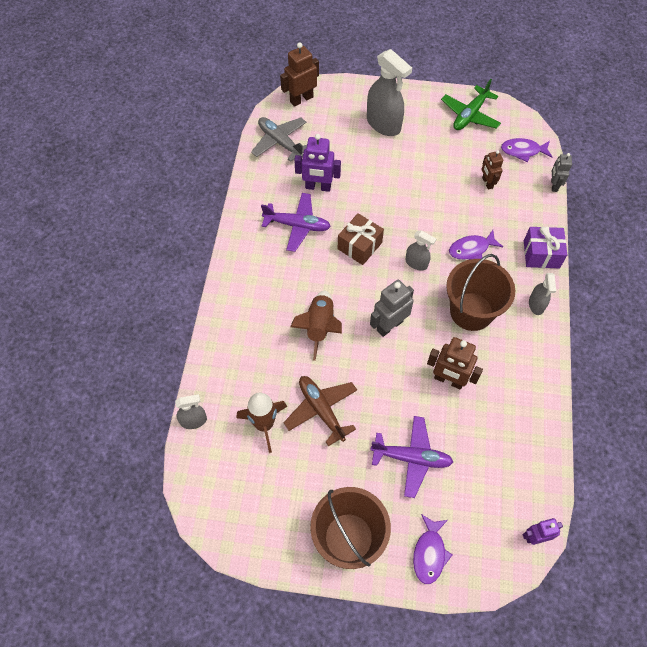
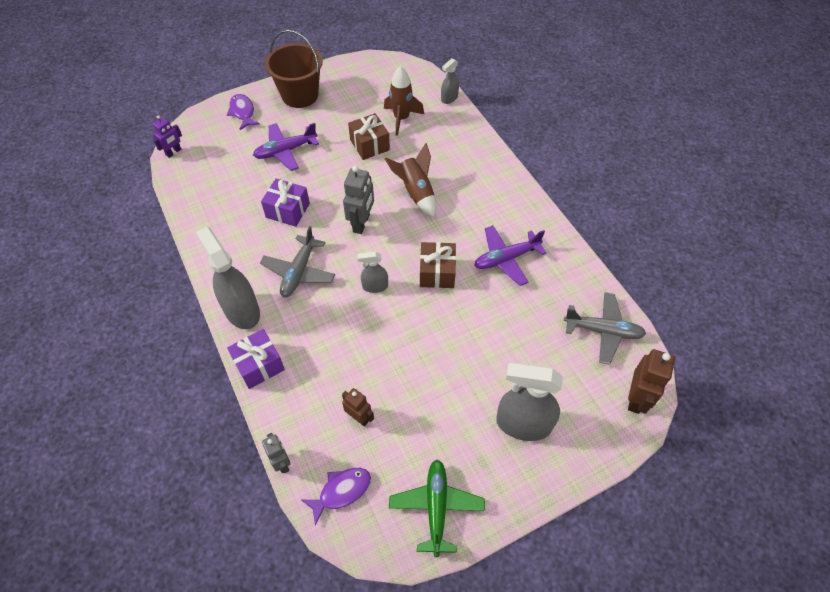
camera: 145 degrees right, 5 degrees down
brown plane [284,376,357,446] -> brown gift [348,113,390,160]
purple robot [294,134,341,192] -> none
brown robot [427,337,483,390] -> purple gift [261,179,310,227]
brown bucket [446,254,515,331] -> grey plane [260,226,335,297]
purple fish [449,230,503,260] -> none
grey spray bottle [529,273,556,315] -> grey spray bottle [196,227,260,329], size x1.90

